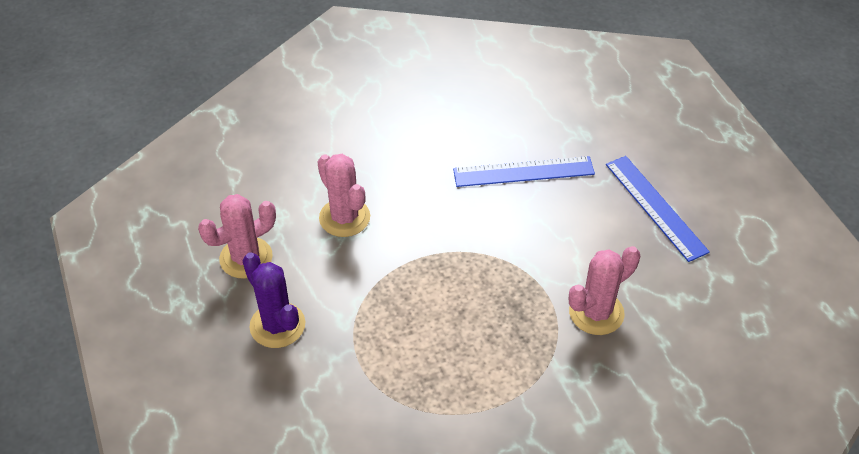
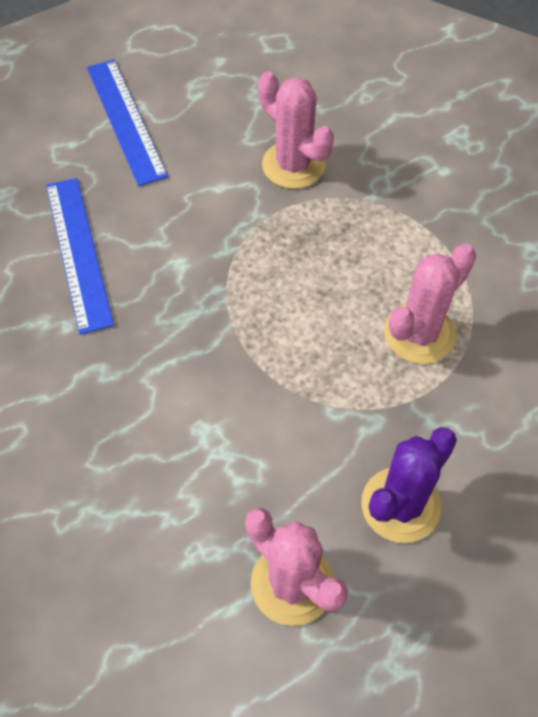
camera: 100 degrees left, 10 degrees up
pink cactus [317,154,370,237] -> pink cactus moved to [384,244,476,364]
blue ruler [606,156,710,262] -> blue ruler turned 75 degrees counterclockwise [87,60,168,186]

